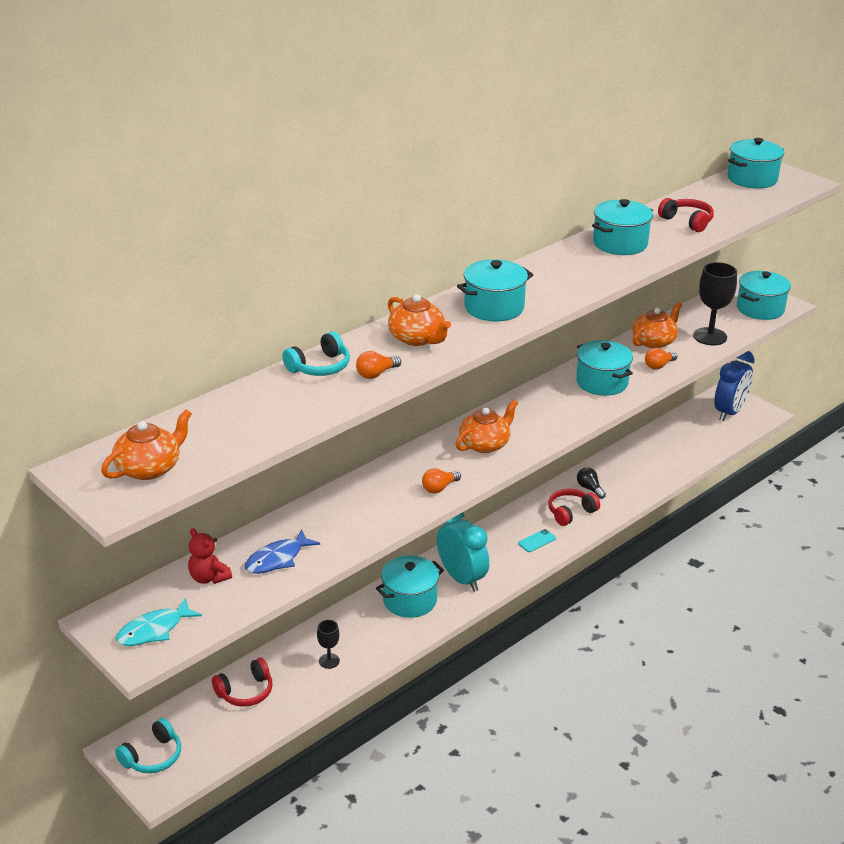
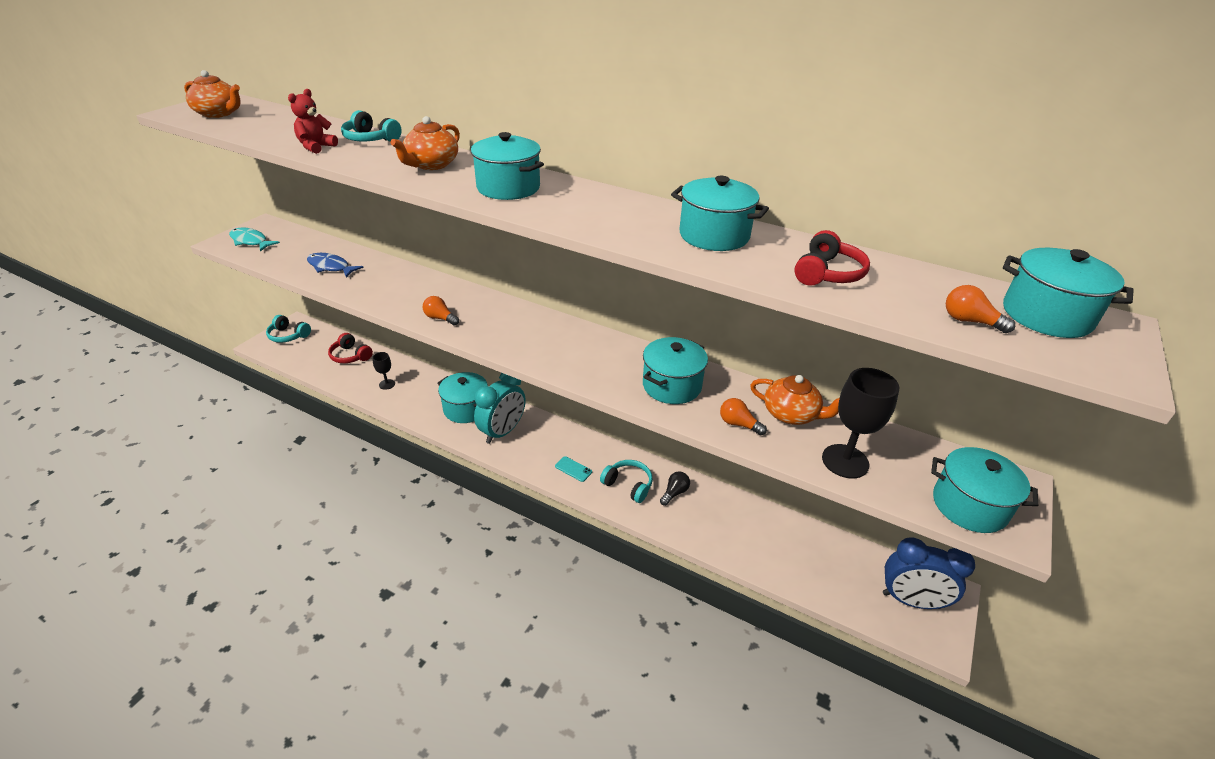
camera: 70 degrees right, 5 degrees up
red teddy bear [188,528,232,584] -> red teddy bear moved to [288,89,338,154]
orange light bulb [356,351,401,379] -> orange light bulb moved to [946,285,1015,333]
orange teapot [456,400,518,453] -> none
red headphones [548,489,600,526] -> turquoise headphones [600,460,653,503]

